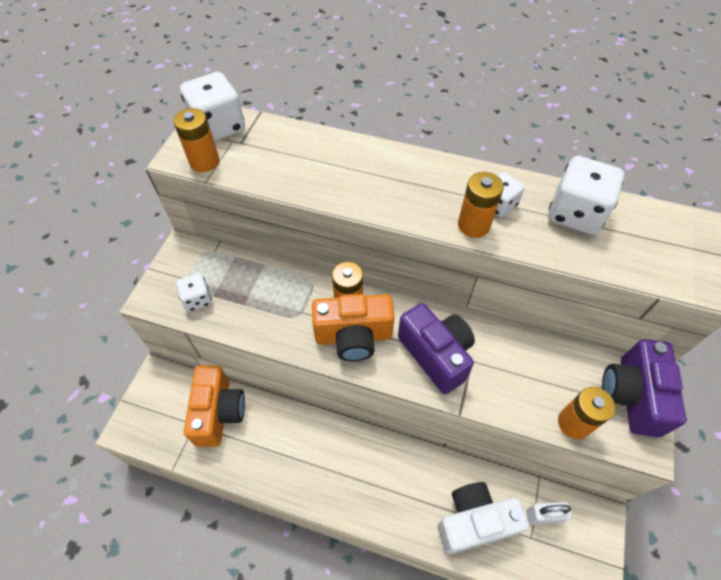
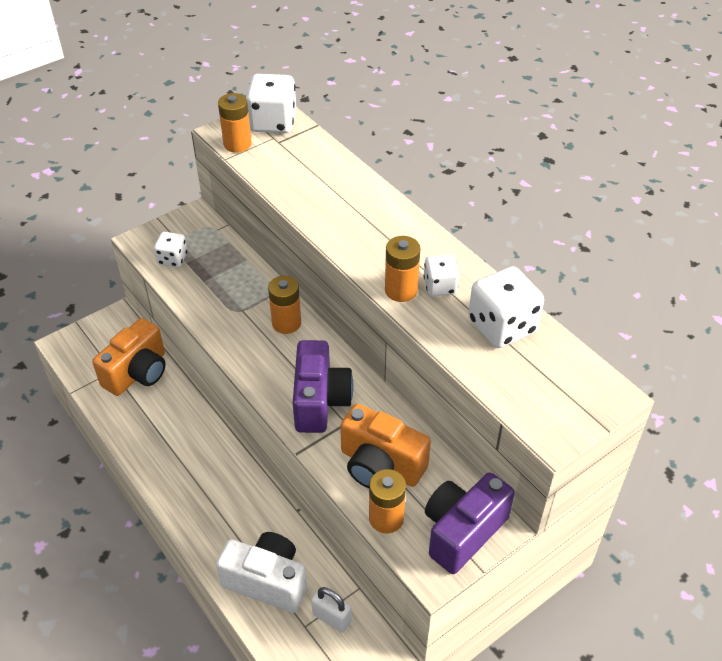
camera: 35 degrees right, 10 degrees down
orange camera [312,294,395,361] -> orange camera moved to [340,404,431,488]

